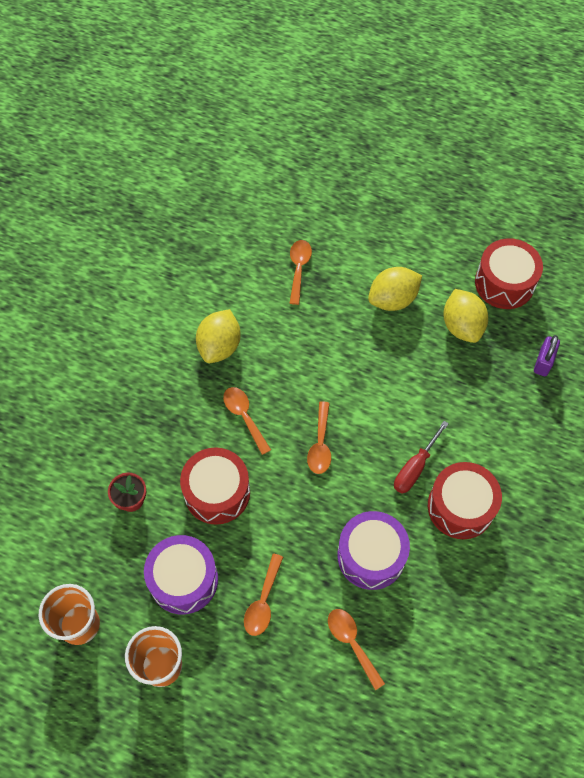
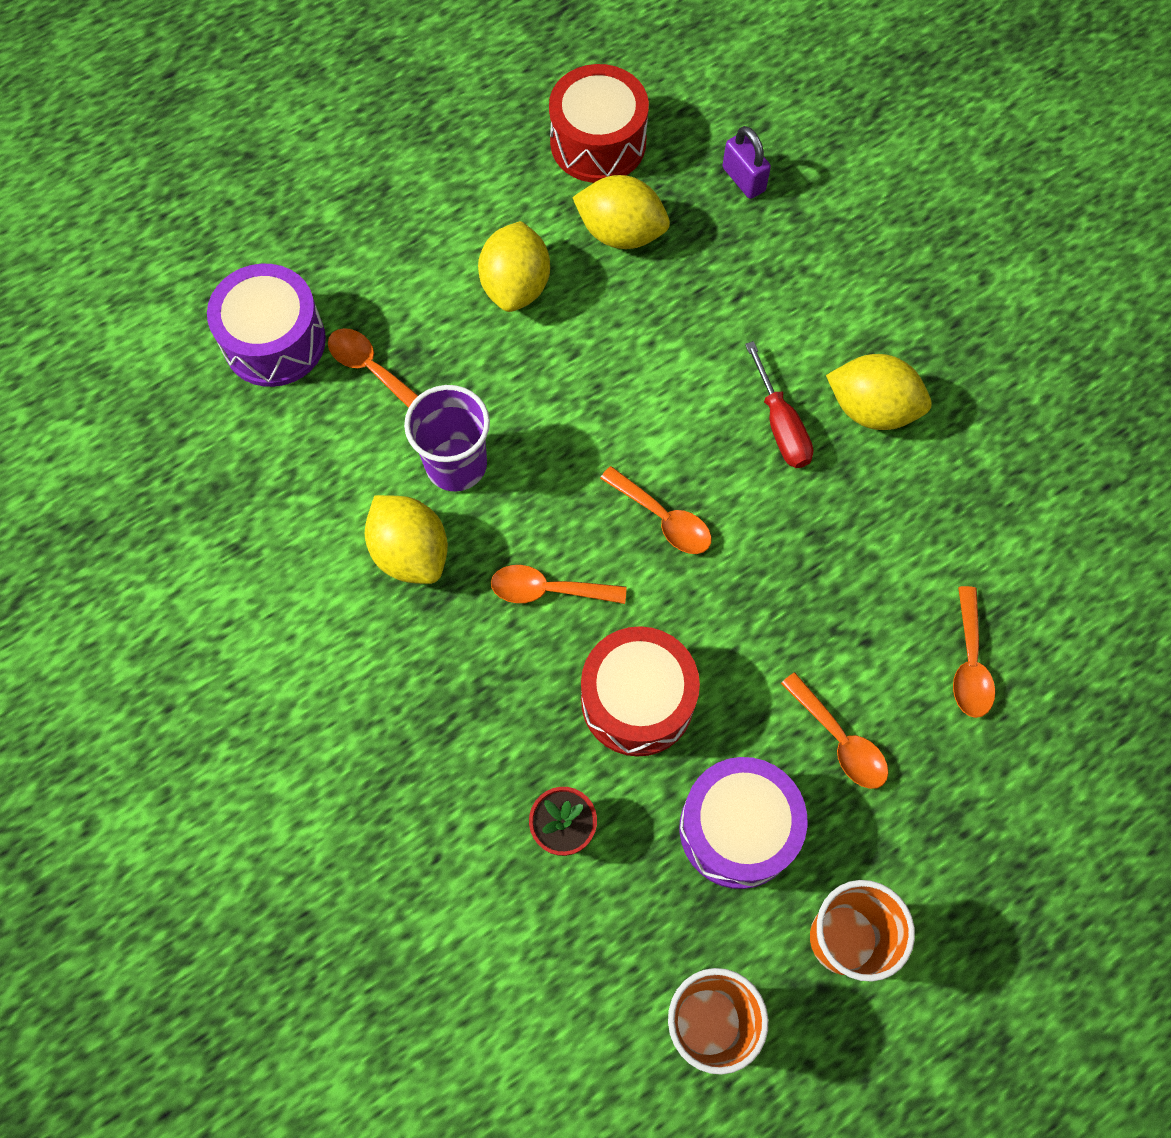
camera: 55 degrees left, 5 degrees up
orange spoon [328,609,385,690] -> orange spoon turned 90 degrees counterclockwise [953,586,995,718]
purple drum [338,511,410,590] -> purple drum moved to [207,264,326,387]
red drum [428,462,502,539] -> yellow lemon [826,354,932,430]
none -> purple cup [404,385,490,491]

